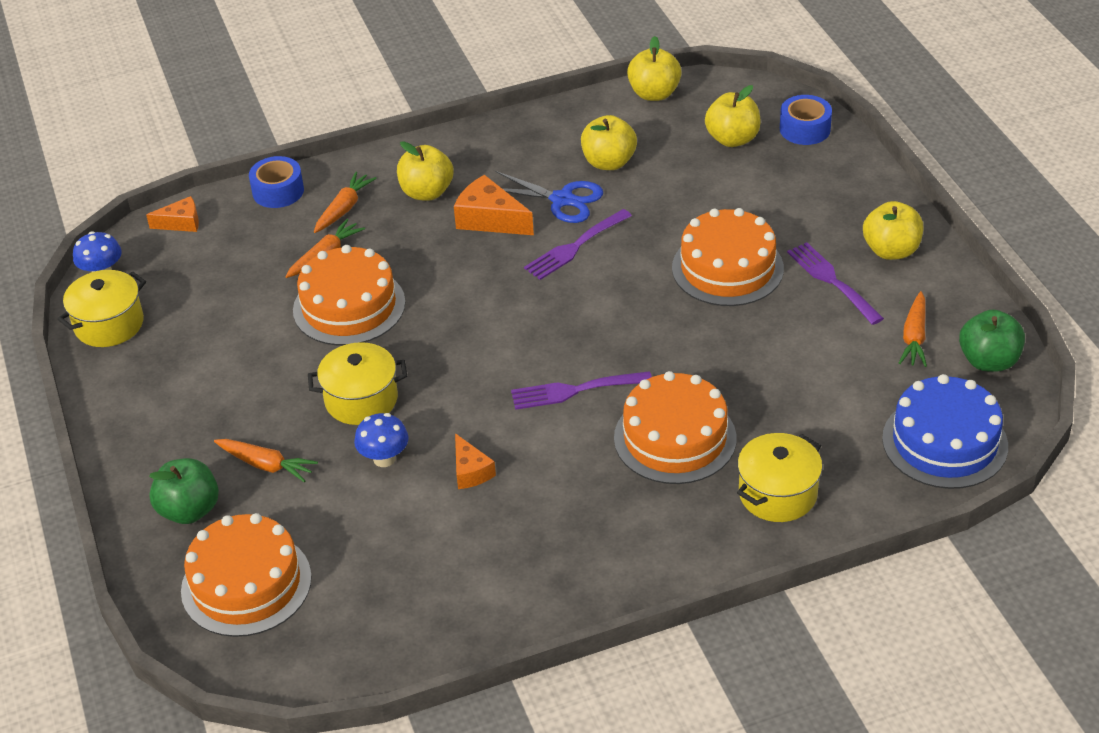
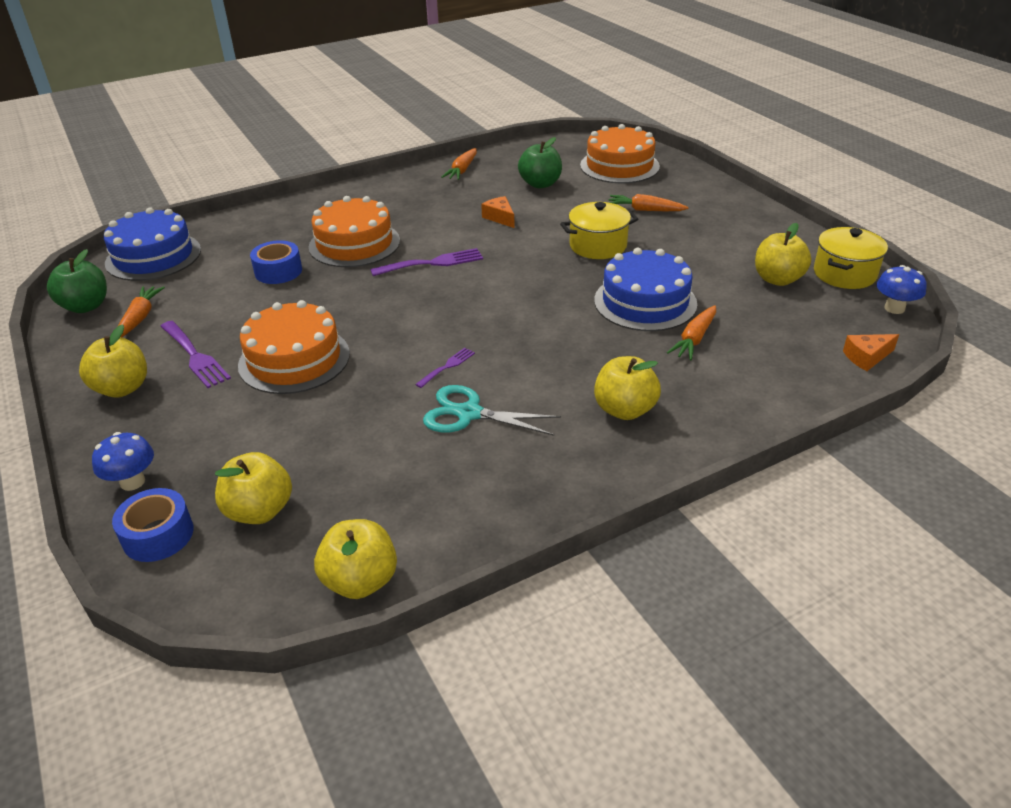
camera: 170 degrees right, 5 degrees down
green apple [149,458,219,524] -> green apple moved to [518,137,562,188]
blue tape [249,156,304,208] -> blue tape moved to [250,240,302,284]
orange cake [293,245,405,346] -> blue cake [594,248,697,331]
orange carrot [314,172,377,233] -> orange carrot moved to [441,148,477,180]
blue mushroom [354,413,409,467] -> blue mushroom moved to [92,432,154,491]
orange cheese [454,175,534,235] -> none
blue scissors [495,171,603,223] -> turquoise scissors [423,385,561,436]
purple fork [524,209,632,280] -> purple fork [415,348,475,388], size x0.57
yellow apple [581,115,637,170] -> yellow apple moved to [755,223,811,286]
yellow pot [737,433,823,522] -> none

